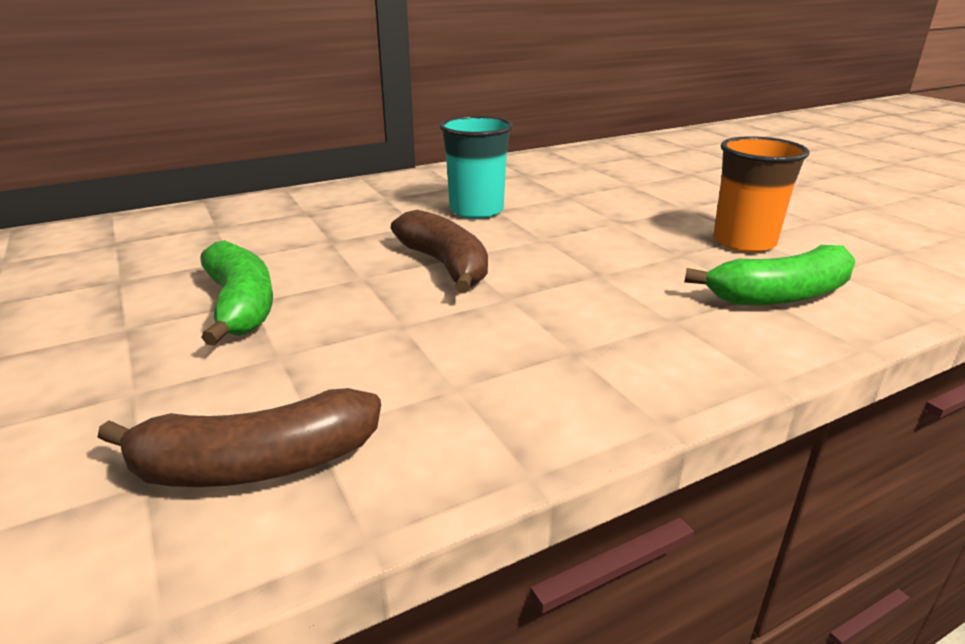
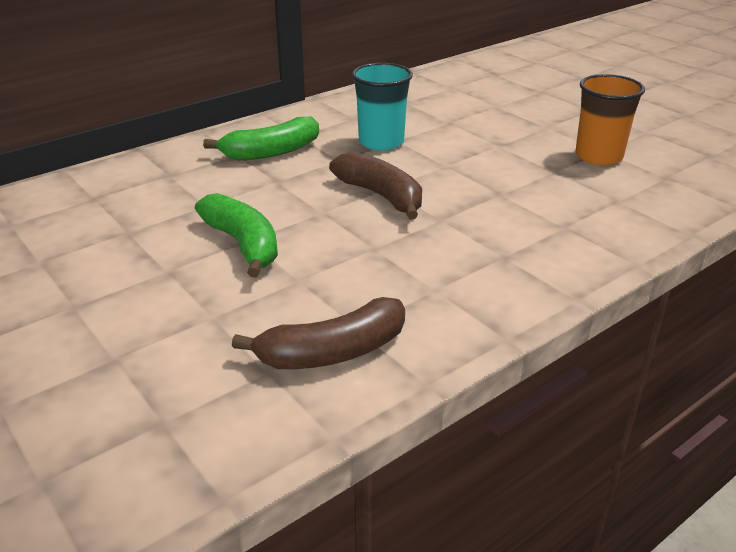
camera: 10 degrees left, 5 degrees up
green banana [684,245,855,305] -> green banana moved to [203,116,319,160]

